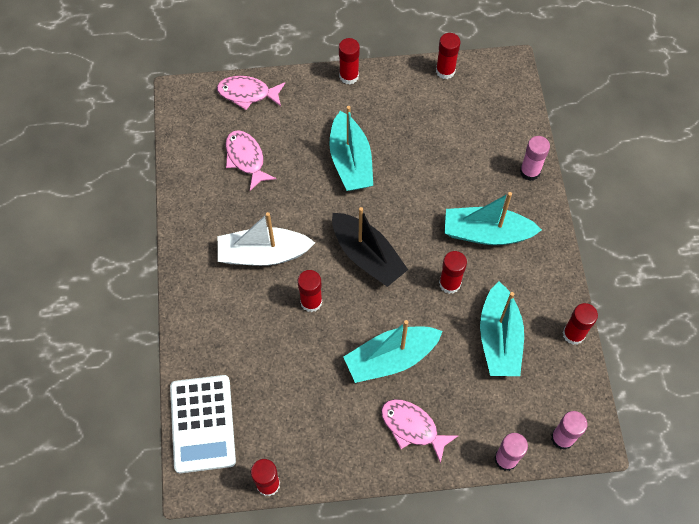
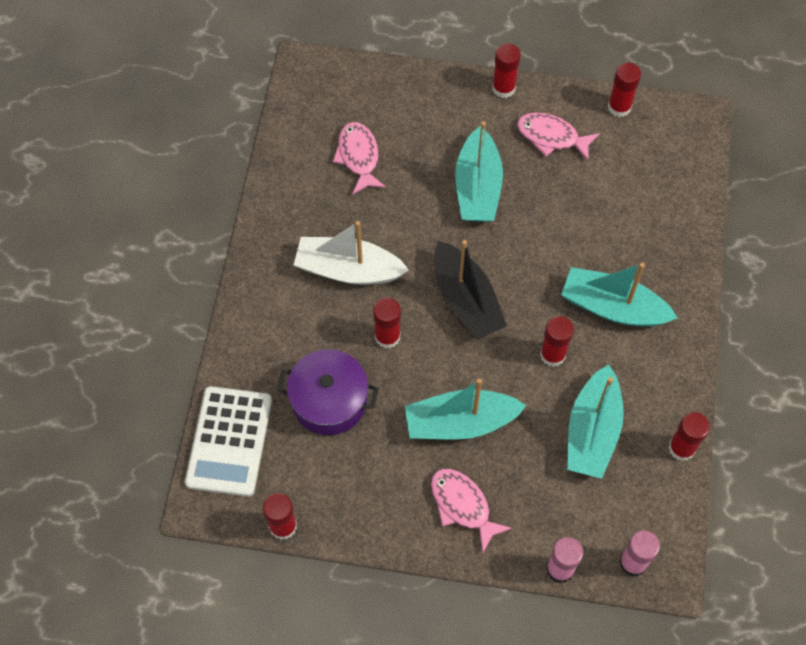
camera: 15 degrees right, 0 degrees up
pink fish [217,76,285,110] -> pink fish moved to [517,112,599,161]
pink glue stick [520,136,550,181] -> none
none -> purple pot [277,349,379,435]

